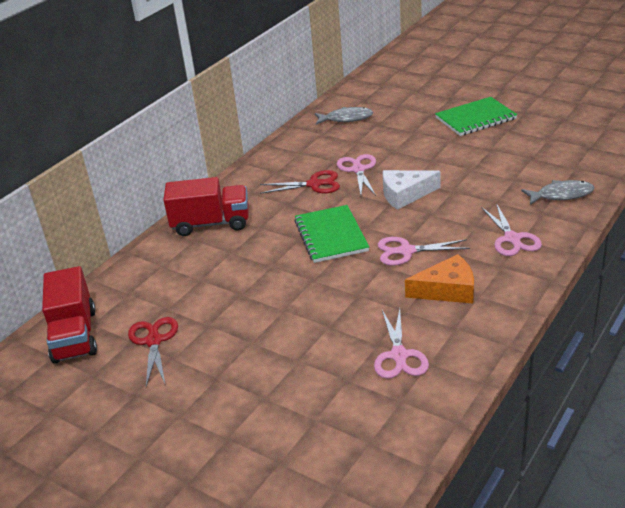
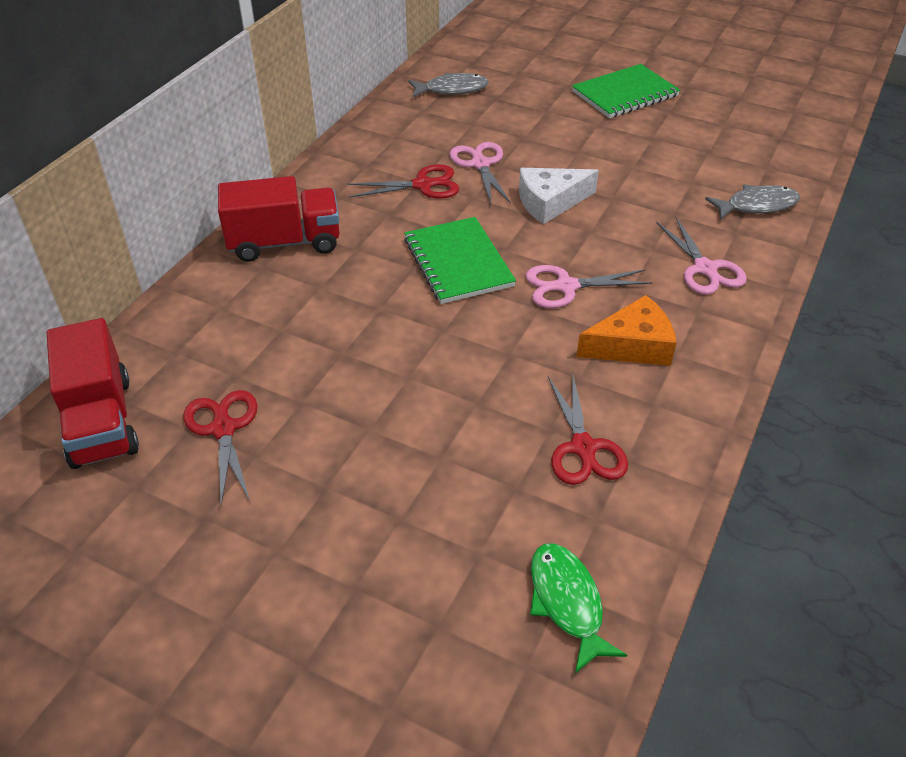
camera: 10 degrees left, 10 degrees up
pink scissors [374,309,429,379] -> red scissors [548,373,628,485]
none -> green fish [530,543,627,673]

